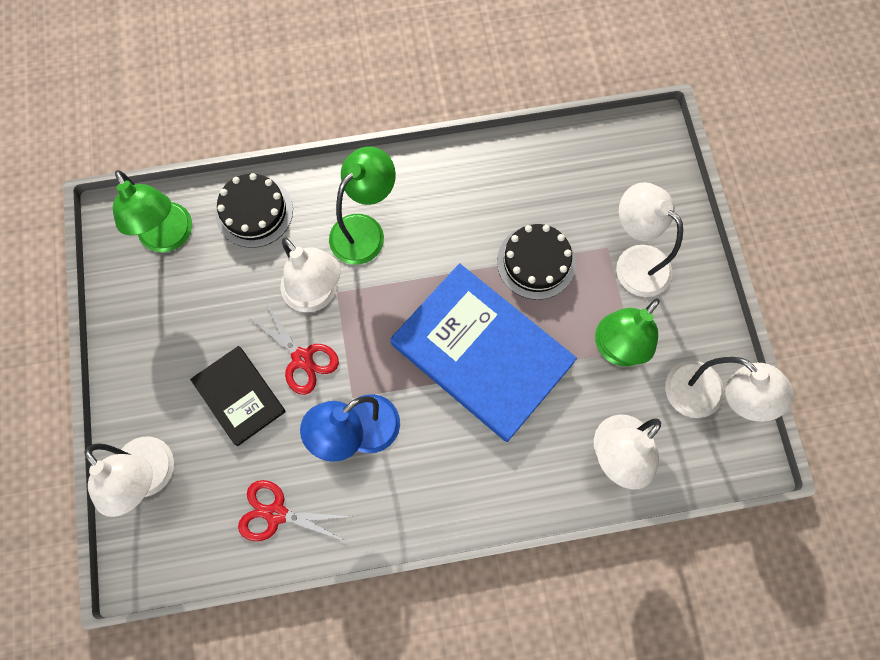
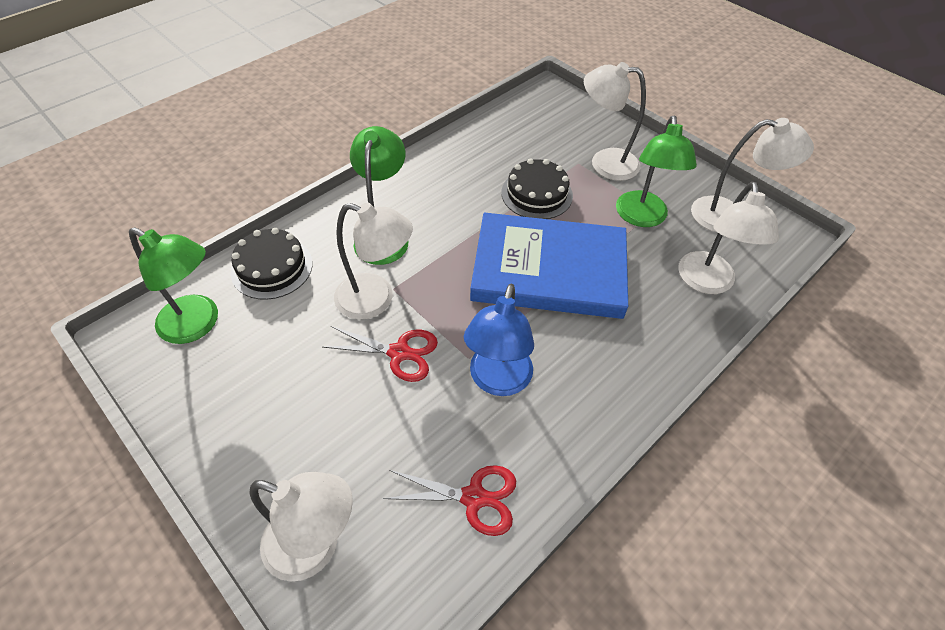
camera: 35 degrees left, 20 degrees down
black book [190,346,286,446] -> none
red scissors [238,480,352,542] -> red scissors turned 150 degrees counterclockwise [383,465,516,536]

